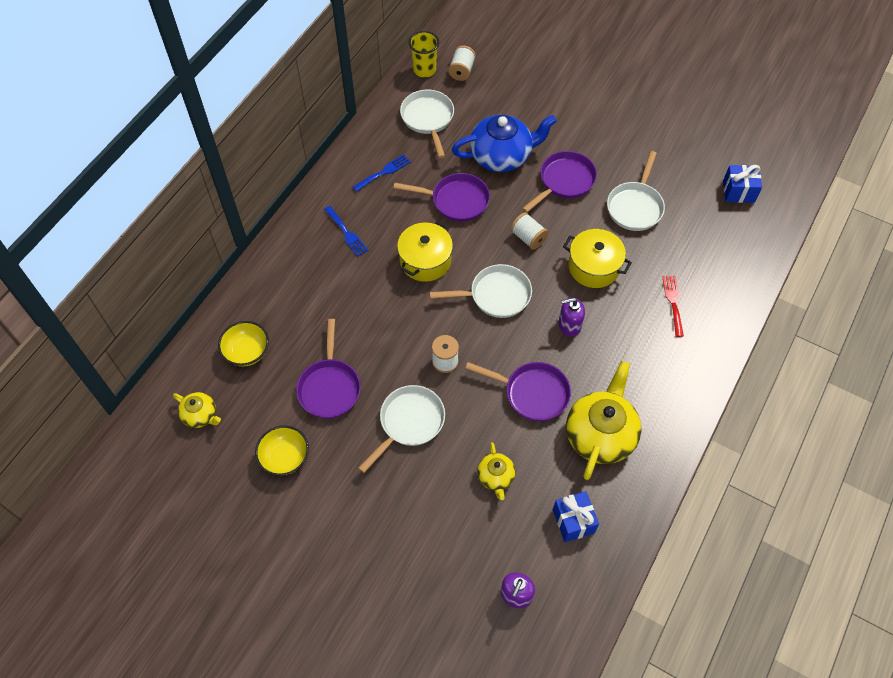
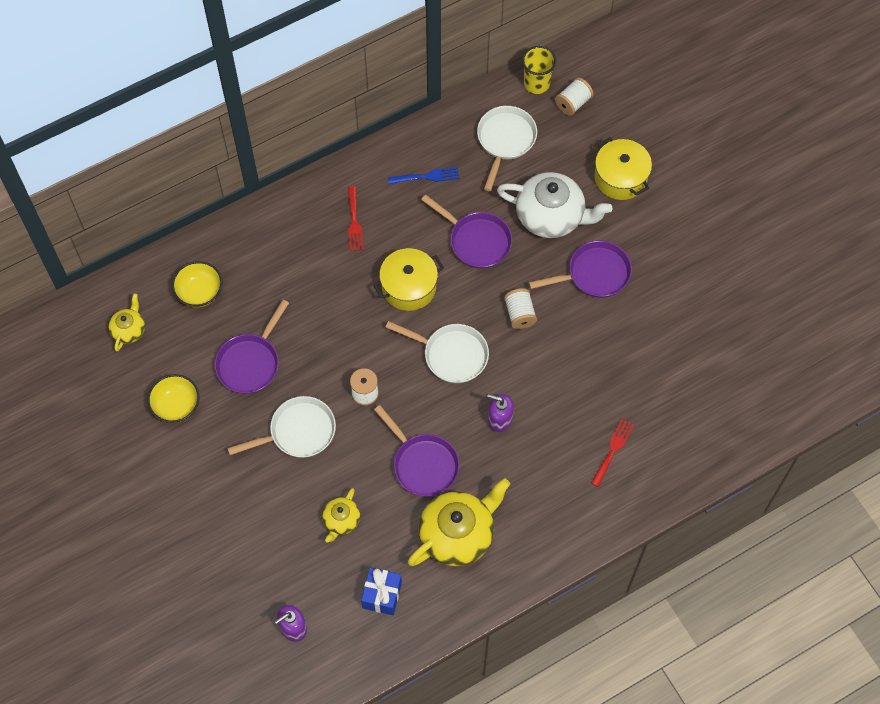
camera: 30 degrees right, 5 degrees up
yellow teapot [173,392,221,428] -> yellow teapot turned 135 degrees counterclockwise [108,293,145,352]
blue fork [324,206,368,257] -> red fork [348,186,363,251]
blue teapot [452,115,557,172] -> white teapot [497,172,612,238]
yellow pot [563,229,632,288] -> yellow pot moved to [594,137,652,200]
white pan [607,151,665,231] -> none
blue gift [723,165,762,203] -> none

